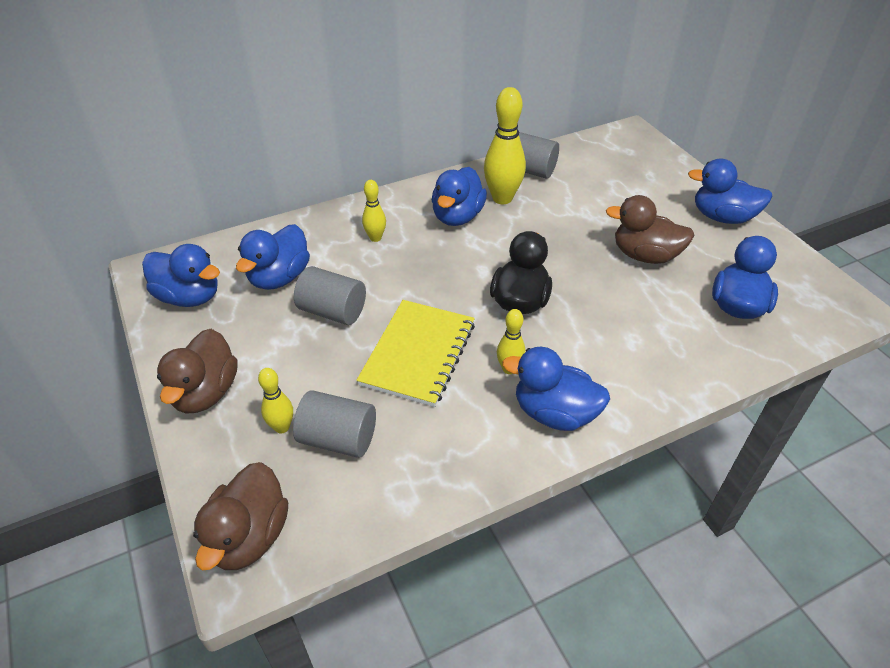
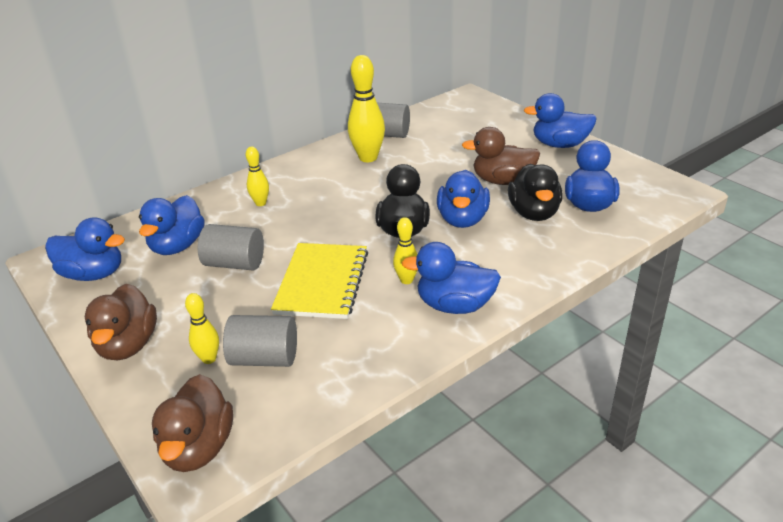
camera: 10 degrees left, 10 degrees down
blue duck [432,167,487,226] -> blue duck moved to [437,170,490,228]
none -> black duck [508,164,563,221]

